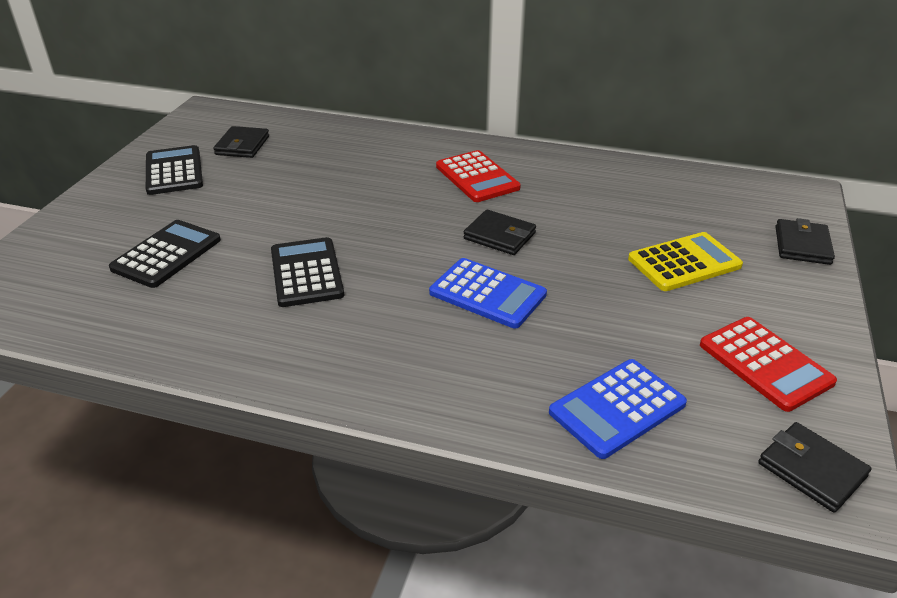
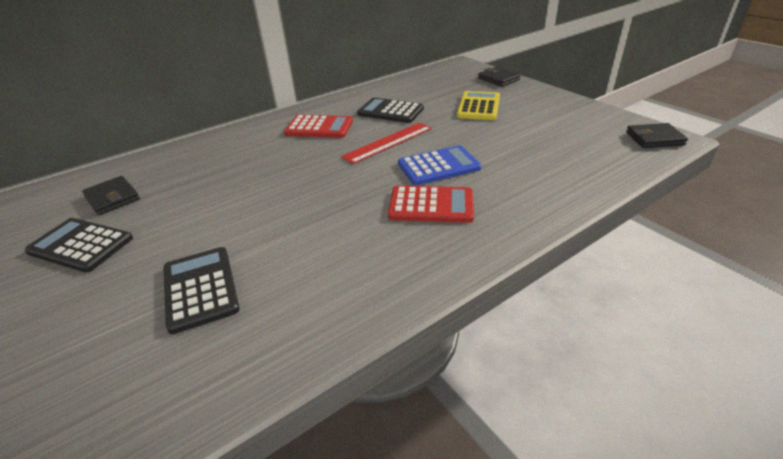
camera: 50 degrees left, 0 degrees up
black calculator [271,237,344,307] -> black calculator moved to [357,98,424,123]
black wallet [464,210,536,255] -> red ruler [341,122,432,164]
blue calculator [549,359,687,459] -> none
red calculator [700,317,837,412] -> red calculator moved to [388,186,474,223]

